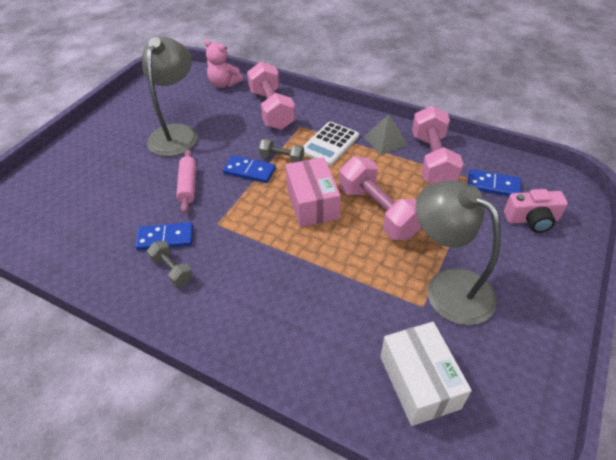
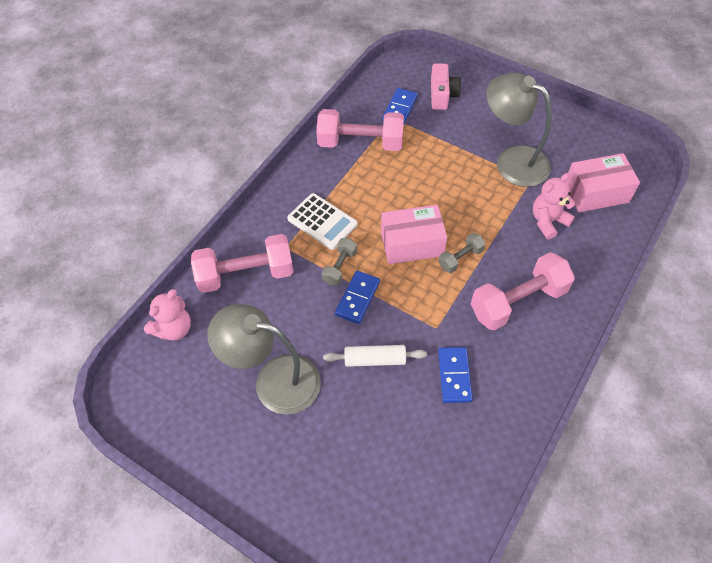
camera: 85 degrees left, 10 degrees up
grey dumbbell [147,241,193,287] -> grey dumbbell moved to [438,233,486,273]
pink rolling pin [176,149,196,213] -> white rolling pin [323,345,427,367]
pink dumbbell [339,157,422,240] -> pink dumbbell moved to [471,252,575,330]
grey pyramid [364,114,408,155] -> none
white box [380,322,472,426] -> pink box [566,153,640,212]
grey lamp [416,180,501,325] -> grey lamp turned 75 degrees clockwise [486,73,552,187]
none -> pink teddy bear [533,173,575,239]

